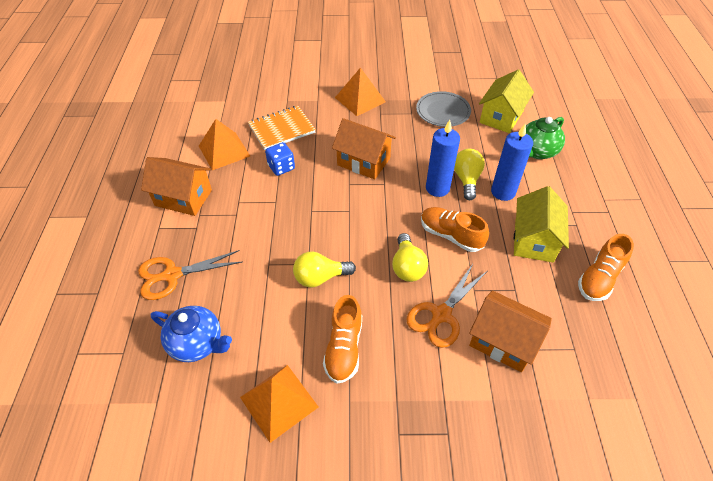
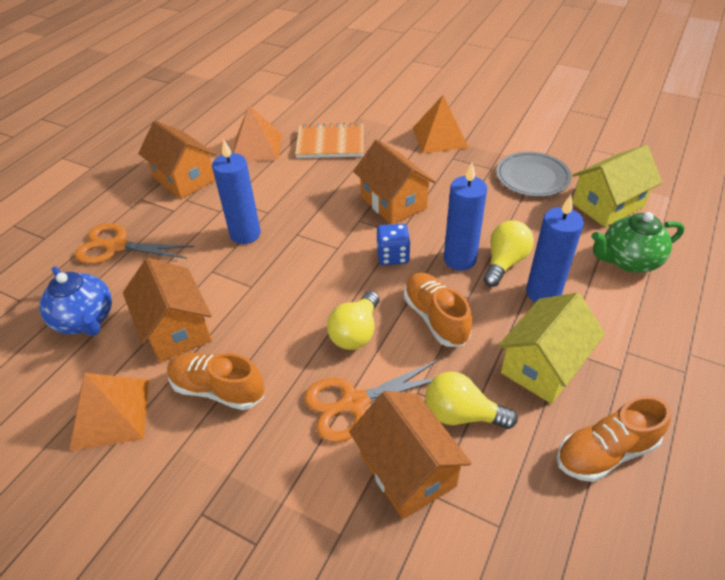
camera: 30 degrees right, 5 degrees down
blue dice [265,142,295,176] -> blue dice moved to [377,224,410,265]
yellow light bulb [293,251,356,287] -> yellow light bulb moved to [425,372,518,429]
orange shoe [323,295,362,384] -> orange shoe turned 75 degrees clockwise [167,353,264,410]
none -> orange house [123,258,212,362]
none -> blue candle [212,139,261,244]

